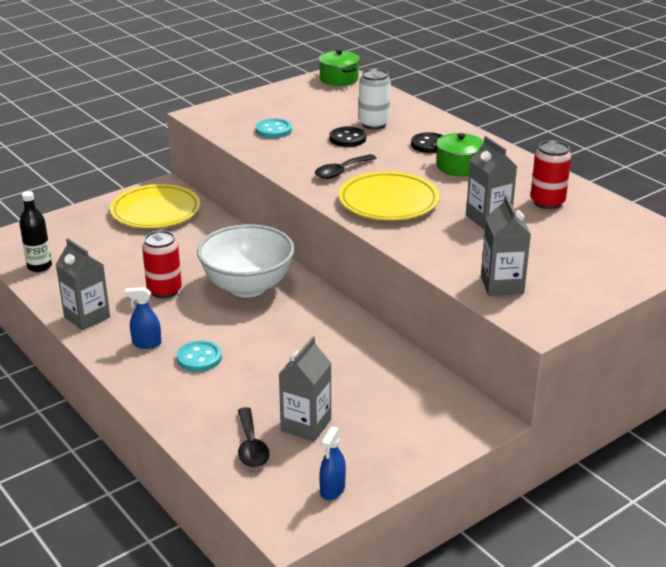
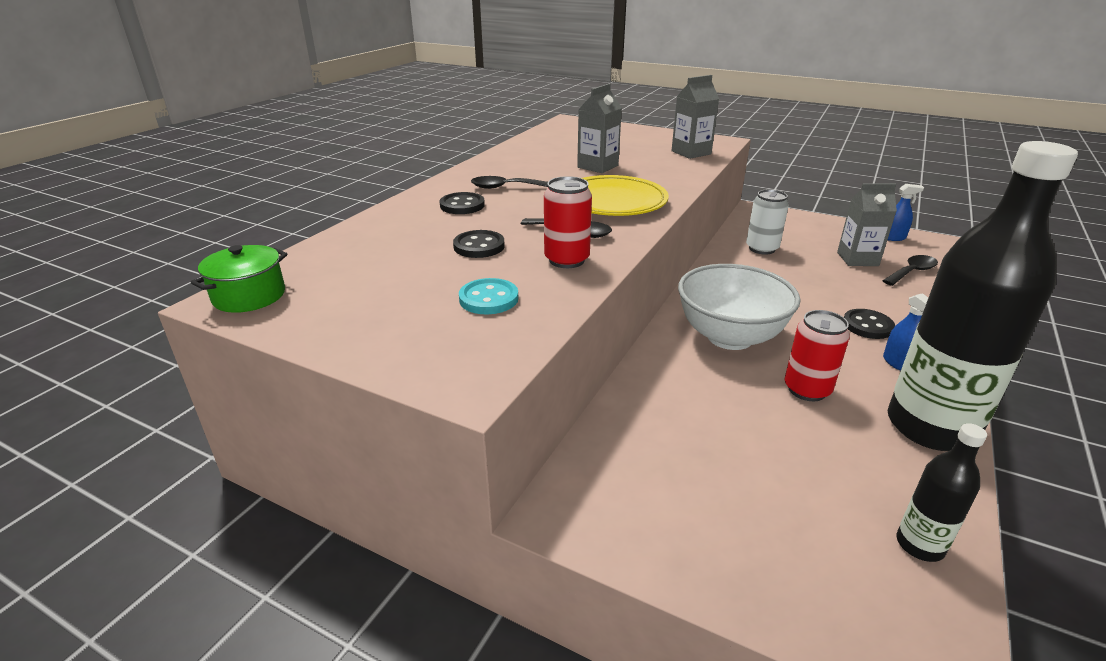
camera: 115 degrees left, 0 degrees up
grey carton [56,238,110,330] -> black bottle [888,141,1078,451]
yellow plate [110,184,200,228] -> none
turquoise button [177,340,222,372] -> black button [844,309,895,339]
white can [359,68,391,129] -> white can moved to [746,189,789,255]
green pot [430,133,484,176] -> black spoon [471,176,548,189]
red can [530,140,572,209] -> red can moved to [544,176,592,268]

